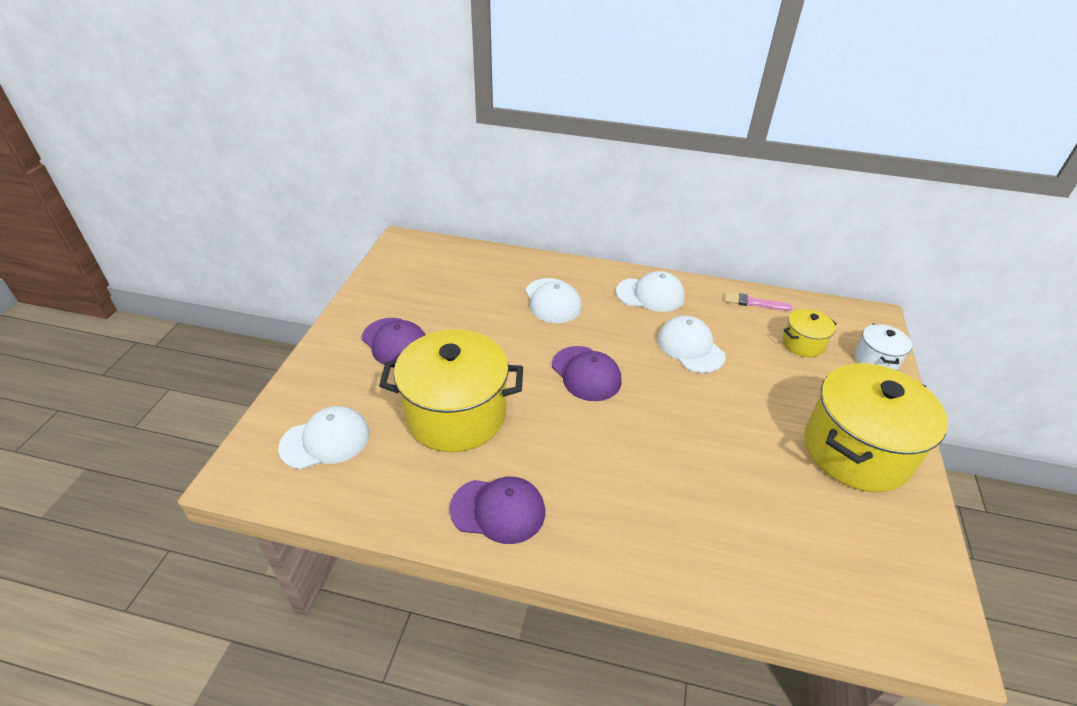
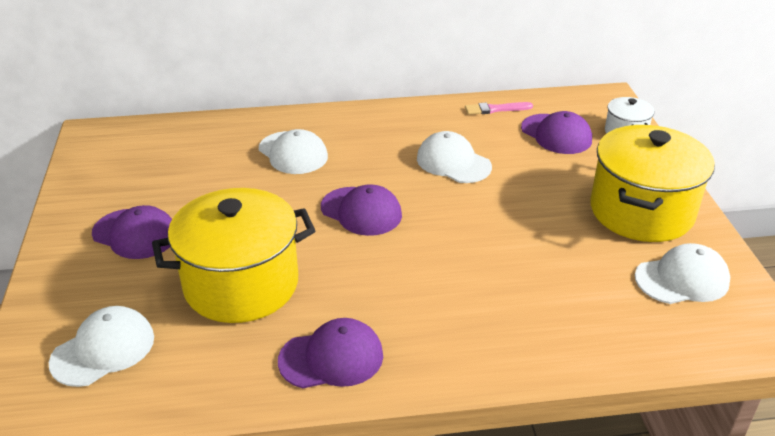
camera: 20 degrees left, 5 degrees down
white cap [616,271,685,312] -> white cap moved to [635,243,730,304]
yellow pot [783,309,837,357] -> purple cap [521,111,592,154]

